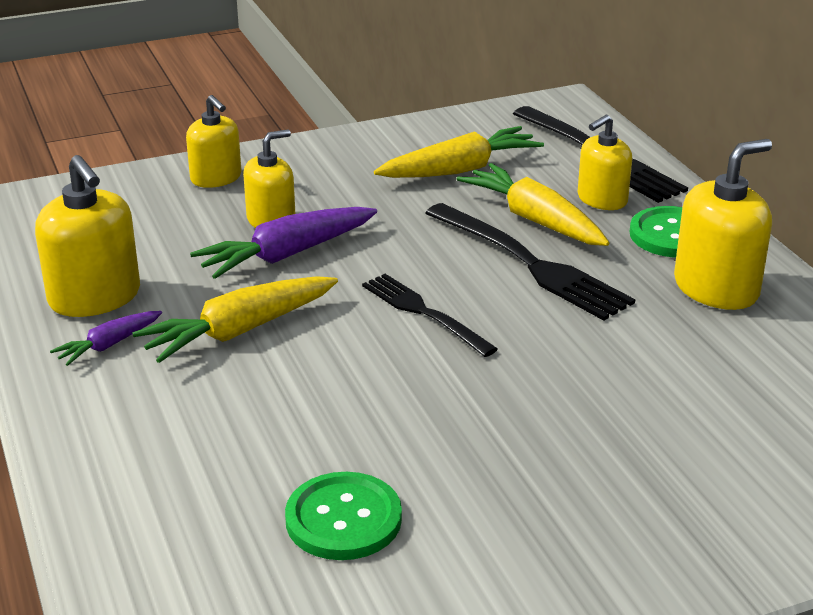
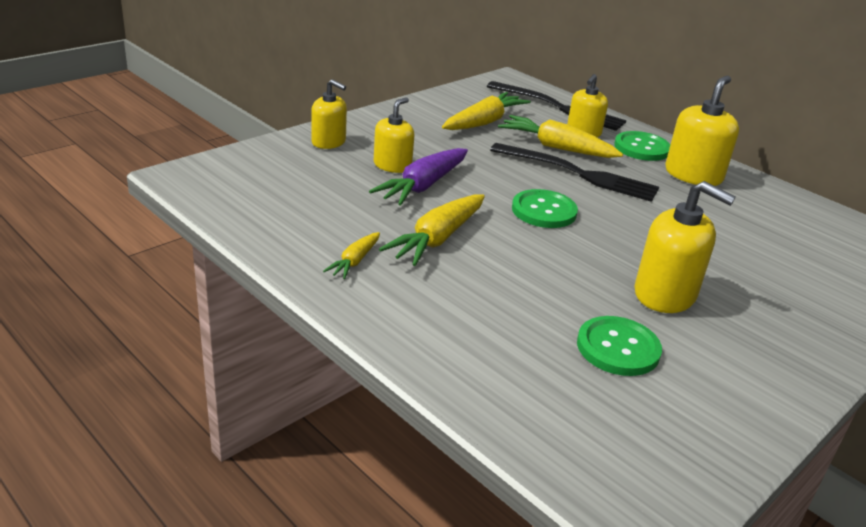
camera: 25 degrees left, 0 degrees up
yellow soap dispenser [35,155,140,317] -> yellow soap dispenser moved to [634,181,736,313]
purple carrot [50,311,162,366] -> yellow carrot [323,232,380,279]
black fork [362,274,498,357] -> green button [512,189,578,228]

